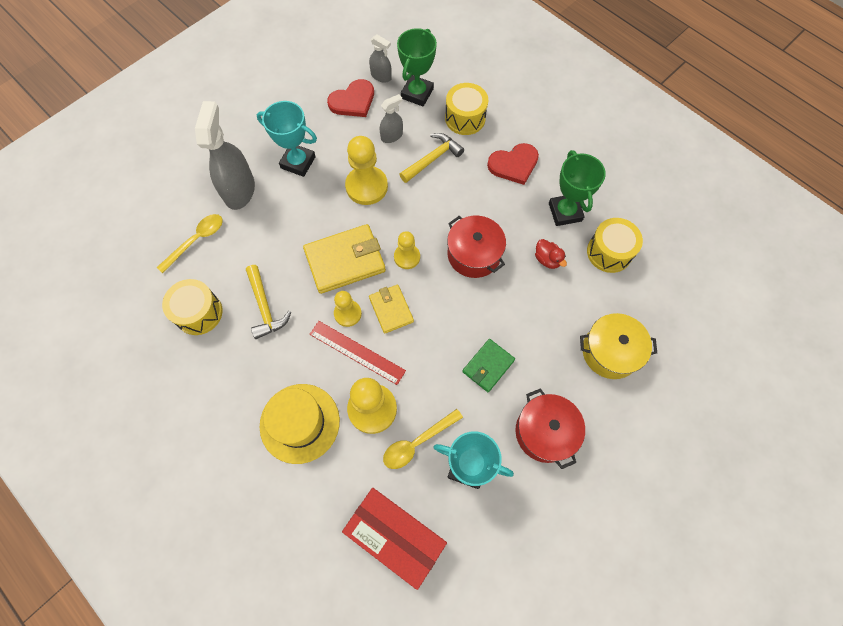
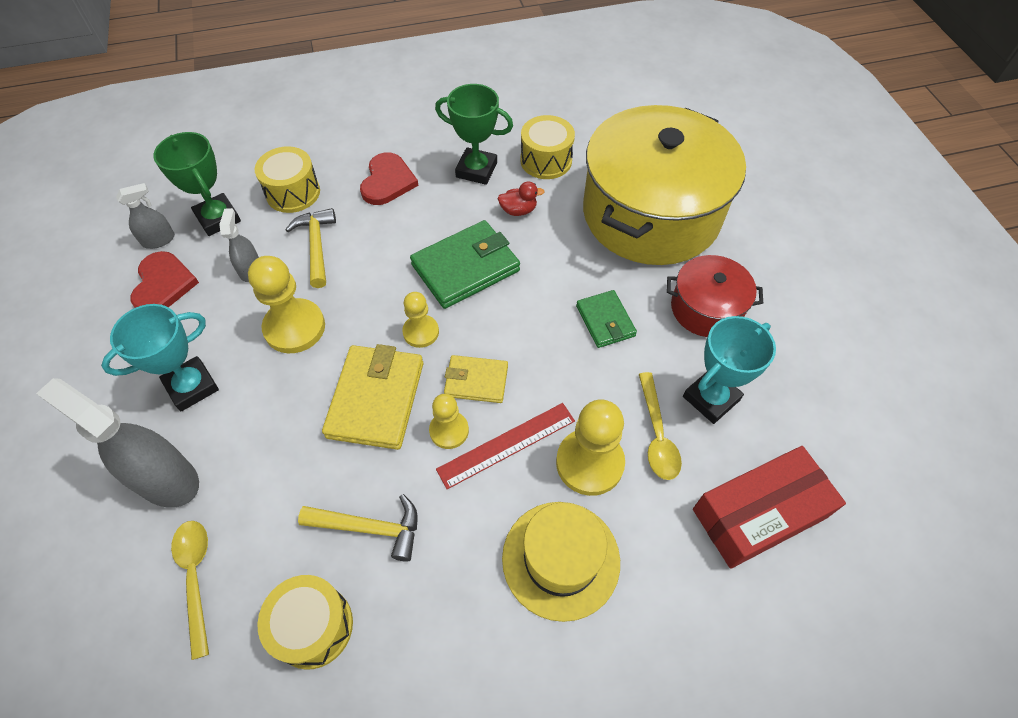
camera: 60 degrees left, 10 degrees down
red pot [447,216,506,278] -> green wallet [410,220,520,309]
yellow pot [580,313,657,379] -> yellow pot [583,105,746,265], size x2.11

